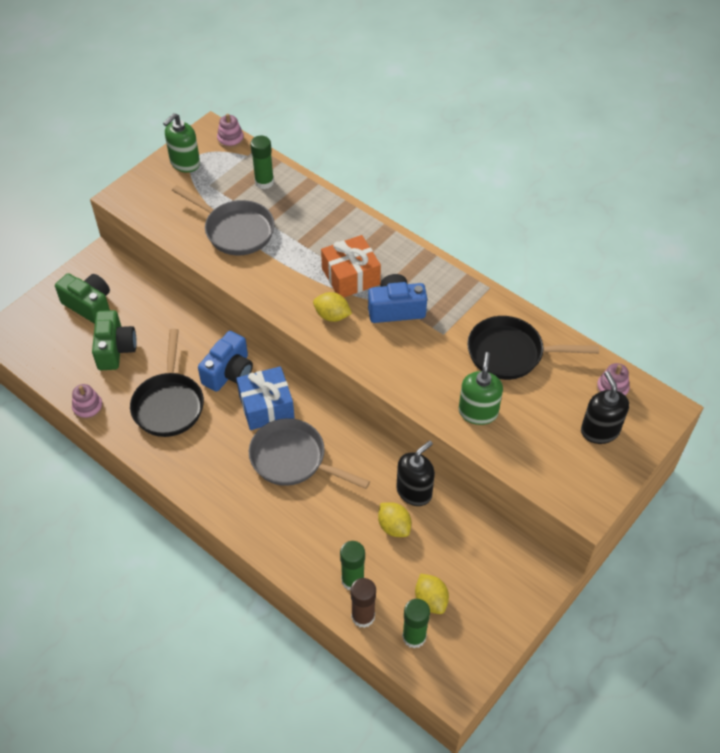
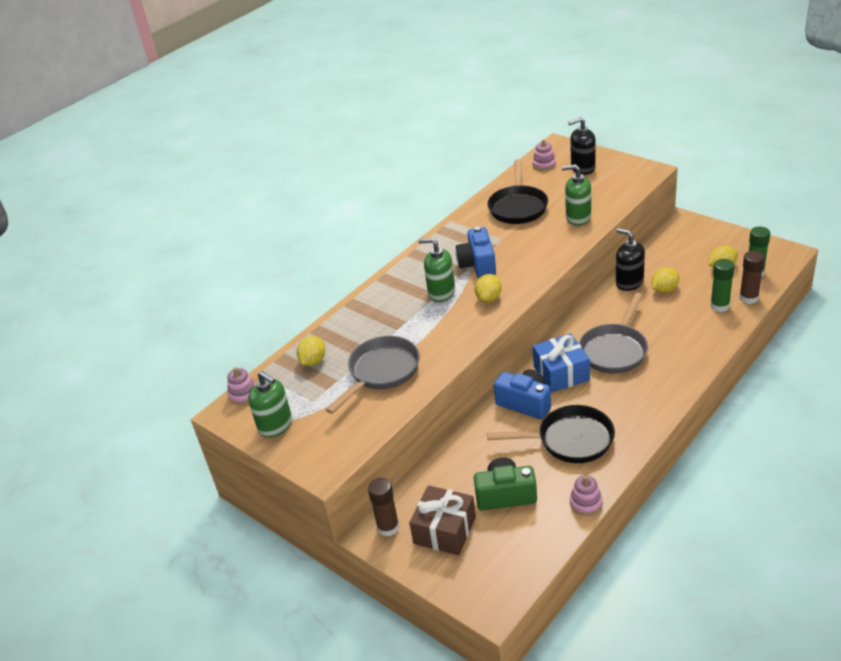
camera: 85 degrees left, 15 degrees down
green camera [55,273,110,324] -> brown gift [409,485,476,555]
green glue stick [250,135,274,189] -> yellow lemon [297,336,325,366]
orange gift [321,235,381,297] -> green soap dispenser [419,238,455,302]
none -> brown glue stick [368,478,399,537]

